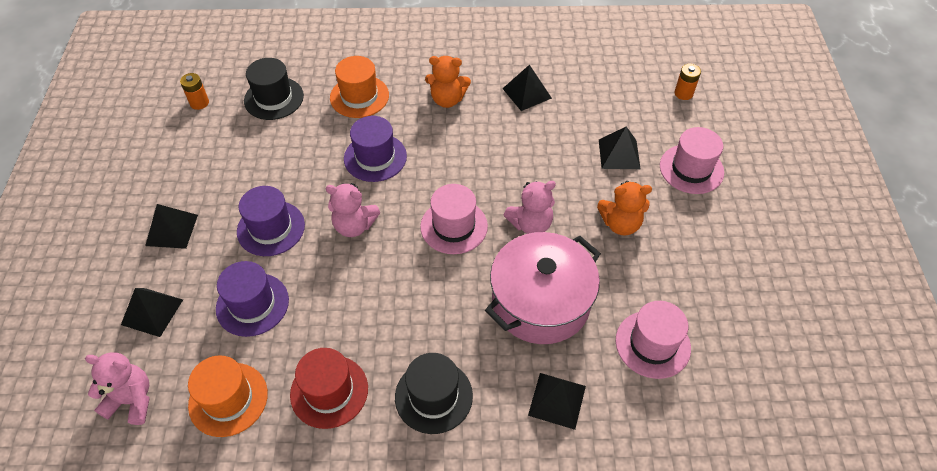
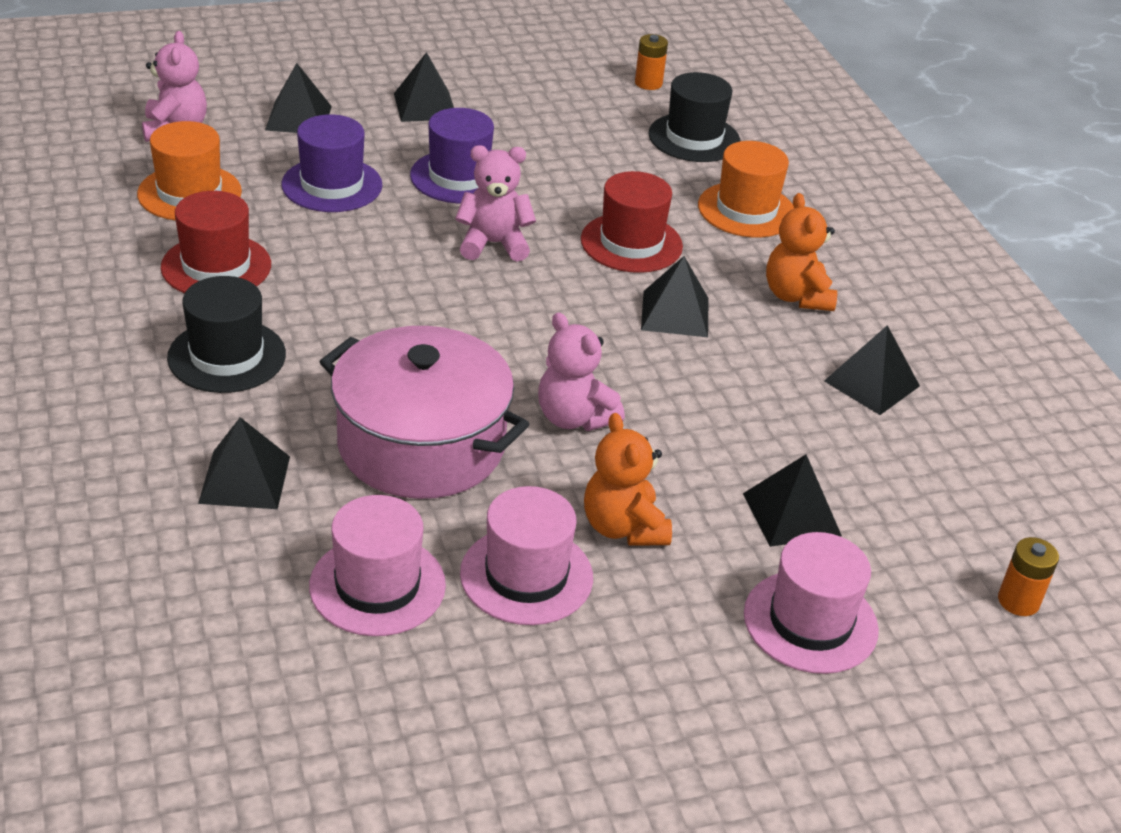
camera: 70 degrees right, 15 degrees down
pink teddy bear [325,183,380,237] -> pink teddy bear turned 90 degrees clockwise [455,145,536,261]
purple hat [344,116,407,182] -> red hat [581,171,683,273]
pink hat [420,184,488,254] -> pink hat moved to [460,486,593,625]
none -> black pyramid [641,256,709,337]

